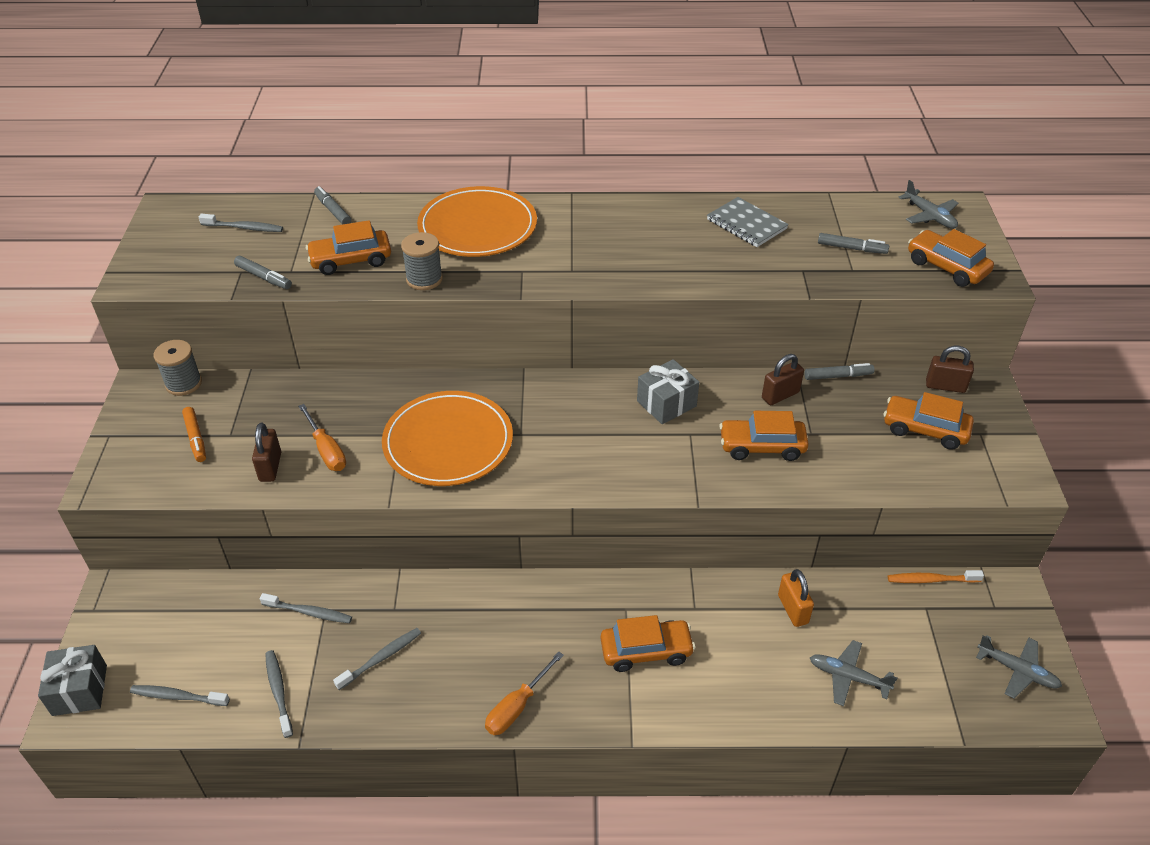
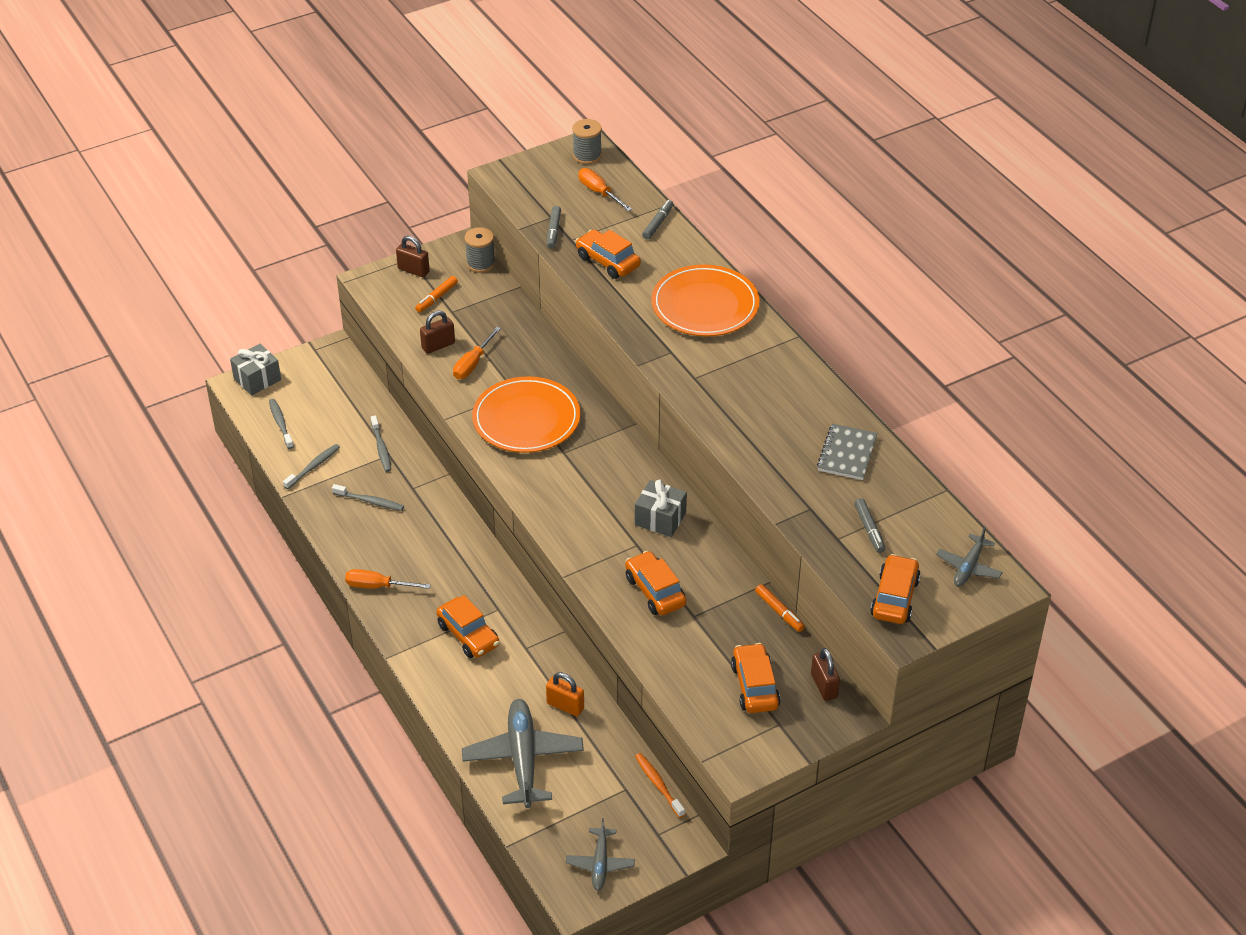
camera: 60 degrees right, 0 degrees up
grey toothbrush [199,214,283,232] -> orange screwdriver [578,168,632,211]
grey spool [401,232,443,290] -> grey spool moved to [572,119,602,164]
brown padlock [762,354,804,405] -> brown padlock moved to [396,236,430,277]
orange padlock [778,569,814,627] -> orange padlock turned 75 degrees clockwise [546,672,584,716]
grey marker [804,363,875,380] -> orange marker [755,584,805,632]
grey plane [810,640,897,706] -> grey plane [462,699,584,808], size x1.84

